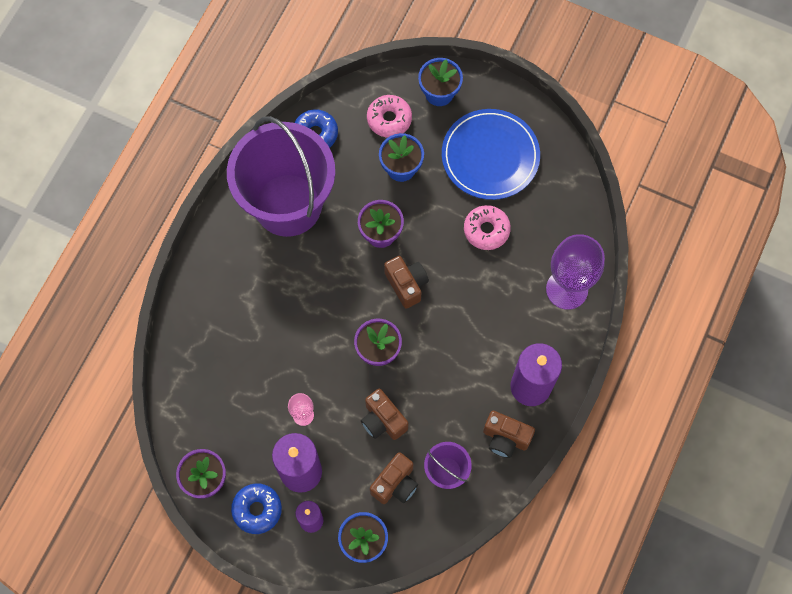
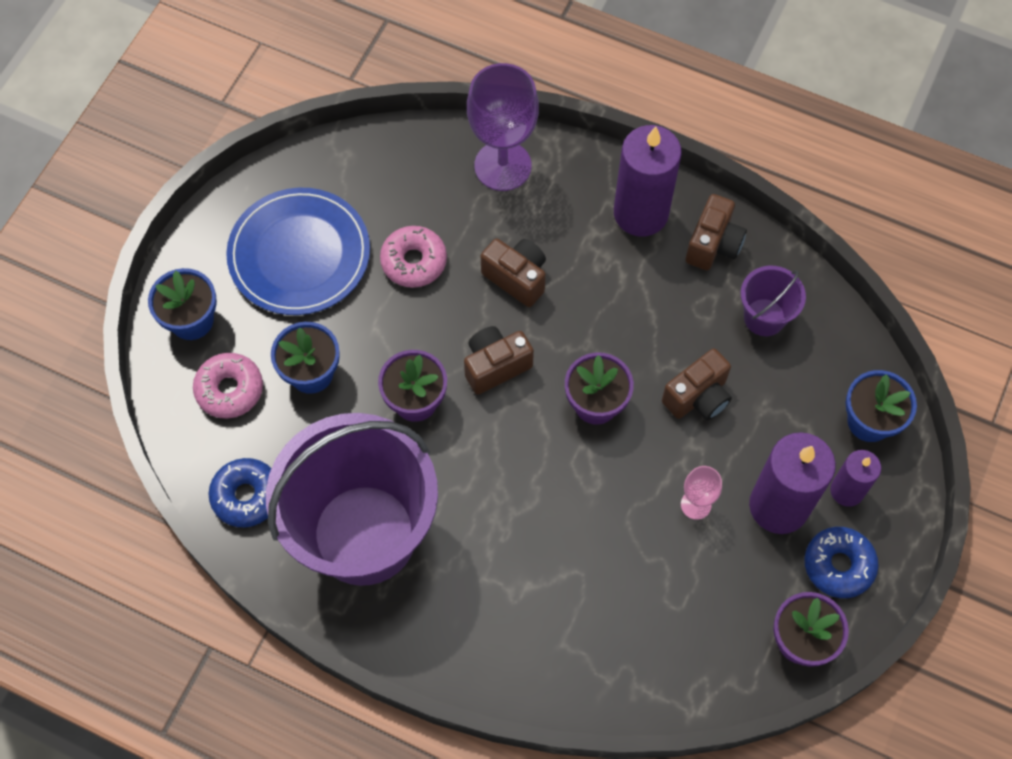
camera: 90 degrees left, 5 degrees down
brown camera [370,452,418,504] -> brown camera moved to [481,239,546,307]

